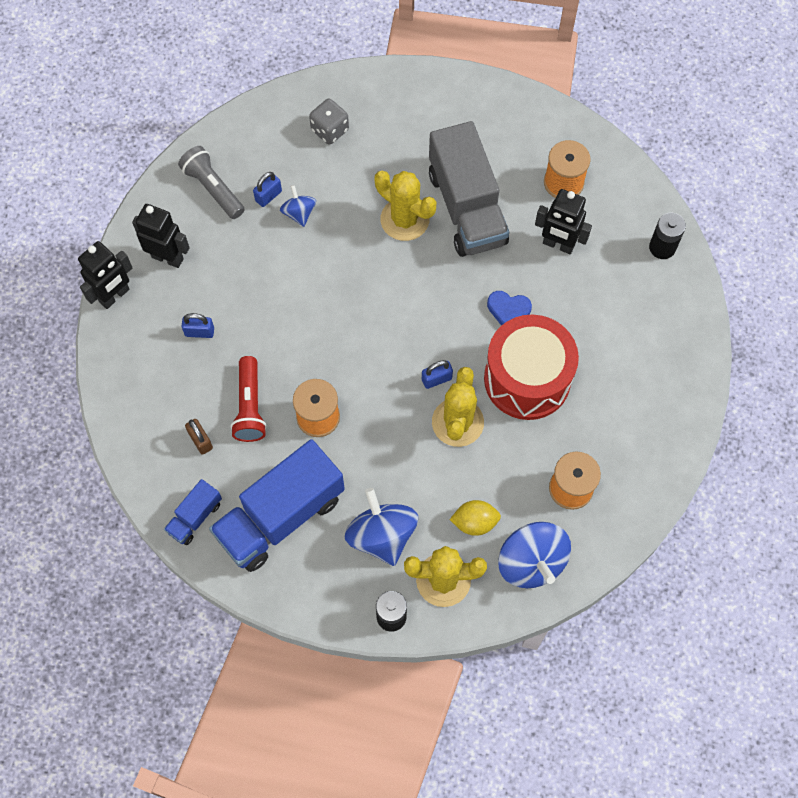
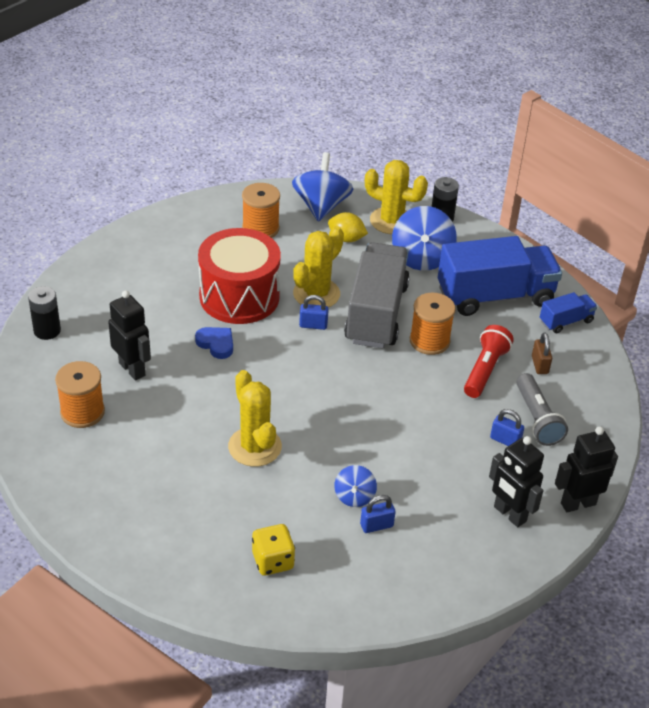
camera: 155 degrees left, 25 degrees down
grey flashlight [178,146,245,219] -> grey flashlight moved to [517,373,568,446]
grey dice [309,99,349,145] -> yellow dice [252,524,295,576]
grey truck [429,121,509,257] -> grey truck moved to [344,242,410,349]

